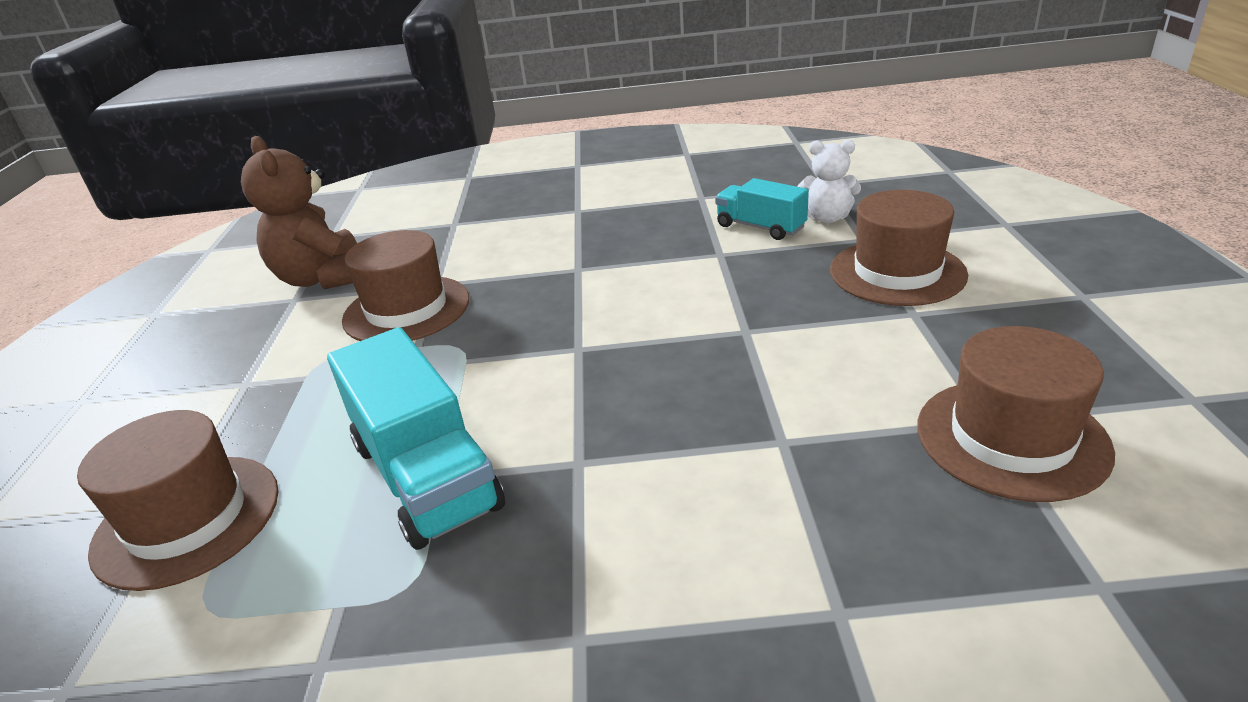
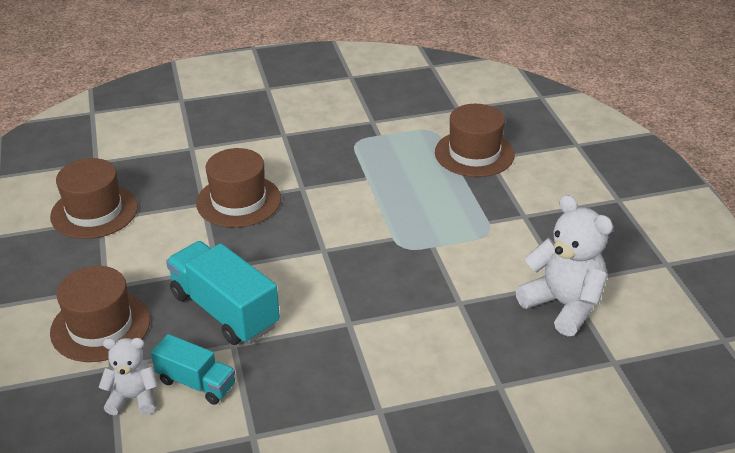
camera: 165 degrees right, 5 degrees up
brown teddy bear [241,136,357,289] -> white teddy bear [516,195,613,336]
turquoise truck [327,327,505,550] -> turquoise truck moved to [166,241,280,345]
brown hat [342,230,469,341] -> brown hat moved to [196,148,281,228]

